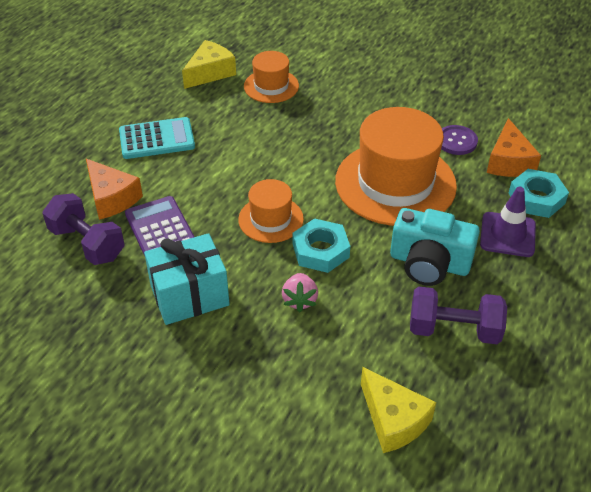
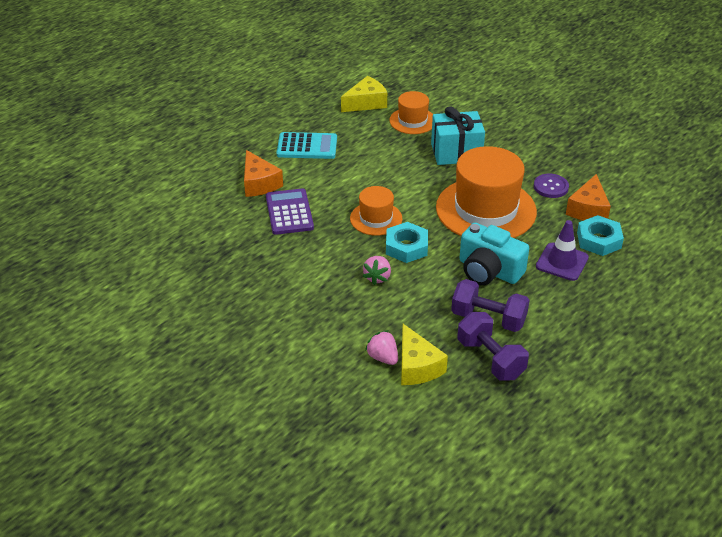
camera: 15 degrees right, 5 degrees down
purple dumbbell [42,193,125,265] -> purple dumbbell moved to [457,312,529,381]
turquoise gift [144,233,230,325] -> turquoise gift moved to [431,106,485,165]
none -> pink strawberry [365,330,398,365]

